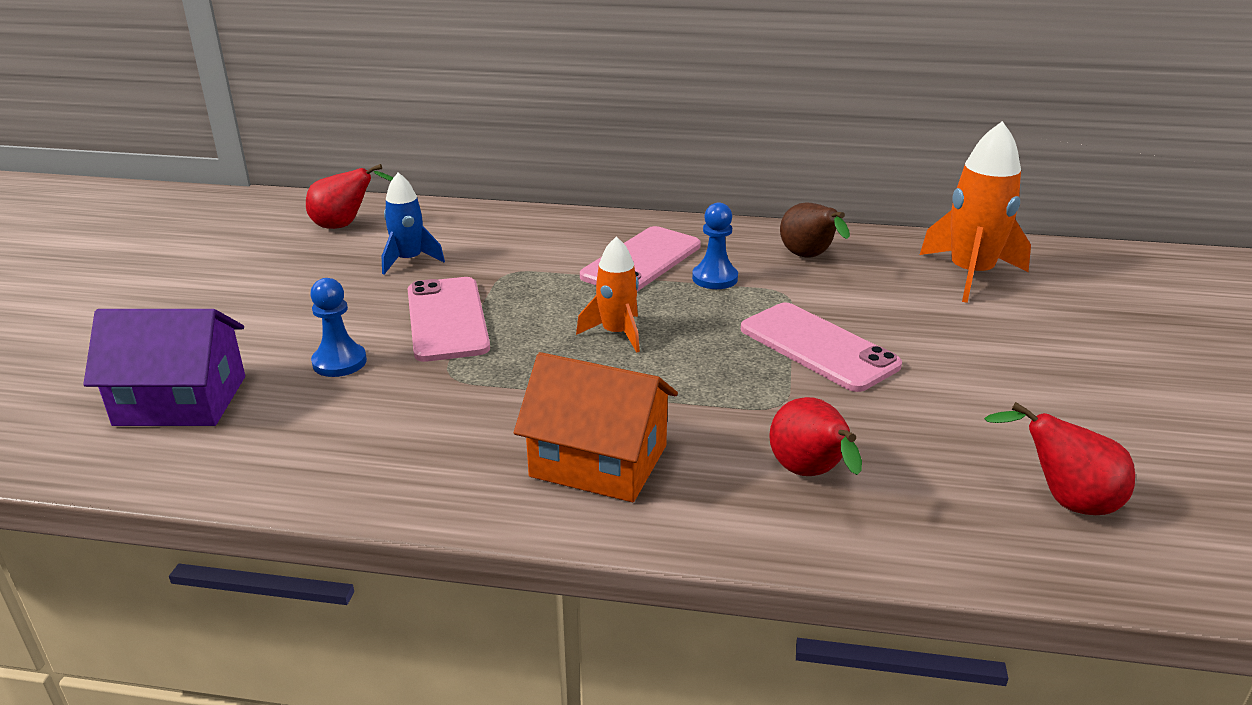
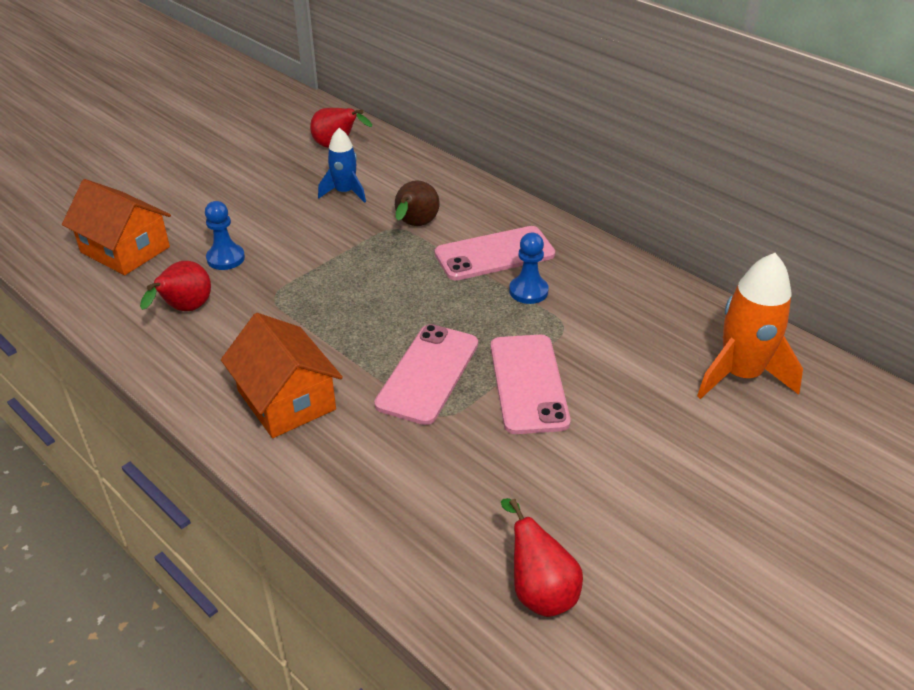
camera: 35 degrees right, 10 degrees up
purple house [83,309,245,426] -> orange house [62,179,171,275]
pink phone [408,277,490,362] -> pink phone moved to [374,324,478,425]
orange rocket [576,236,640,352] -> none
red pear [769,397,862,476] -> red pear moved to [140,261,211,311]
brown pear [780,203,850,258] -> brown pear moved to [395,180,440,226]

